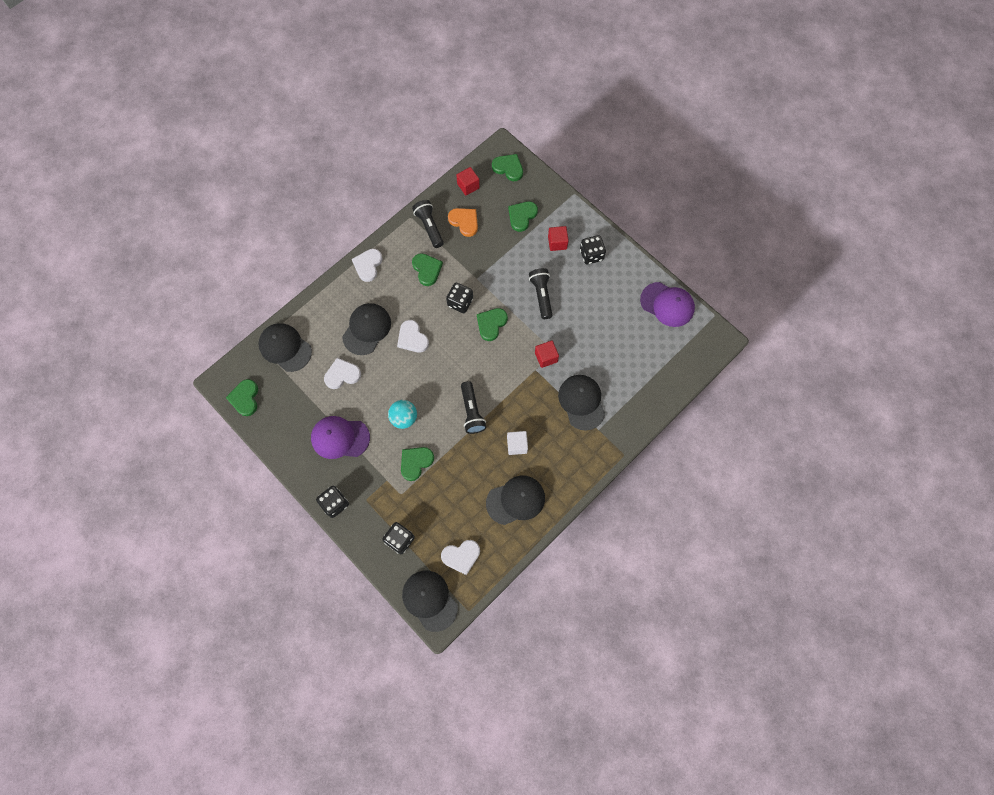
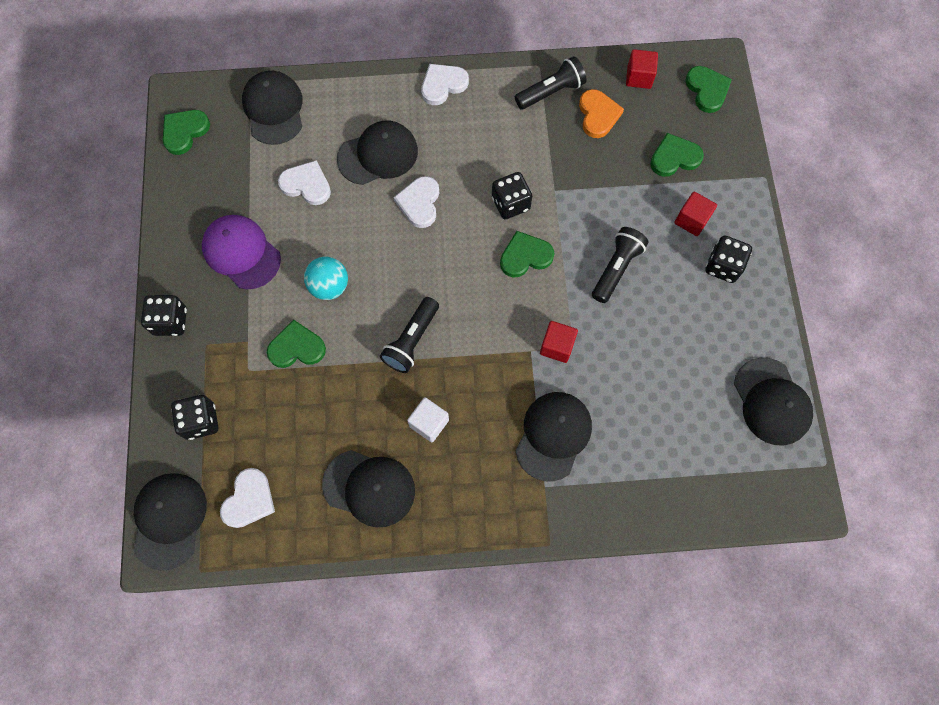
camera: 40 degrees right, 0 degrees up
black flashlight [412,200,444,248] -> black flashlight turned 45 degrees clockwise [515,56,587,110]
green heart [412,253,443,286] -> none
white heart [441,540,480,575] -> white heart turned 90 degrees counterclockwise [220,468,275,528]
purple cap [640,282,695,327] -> black cap [734,357,813,446]

